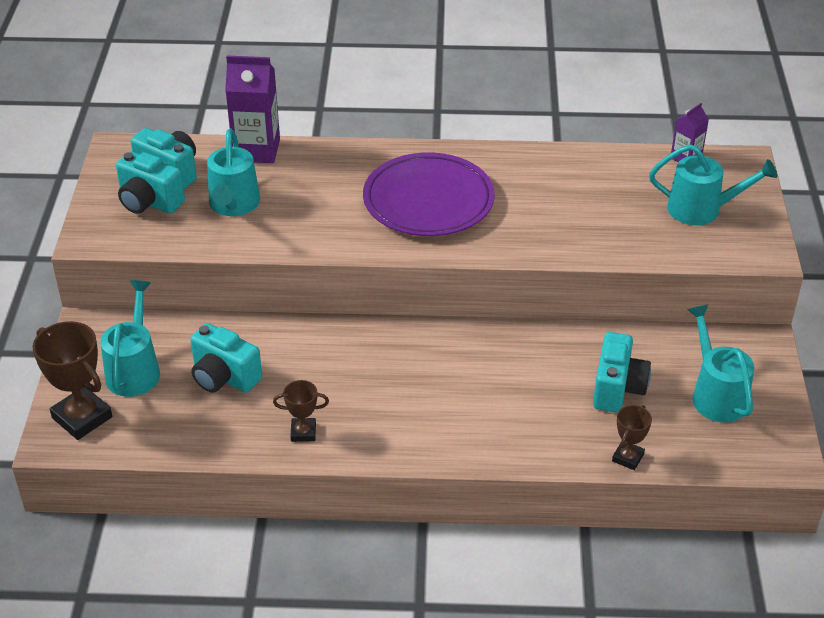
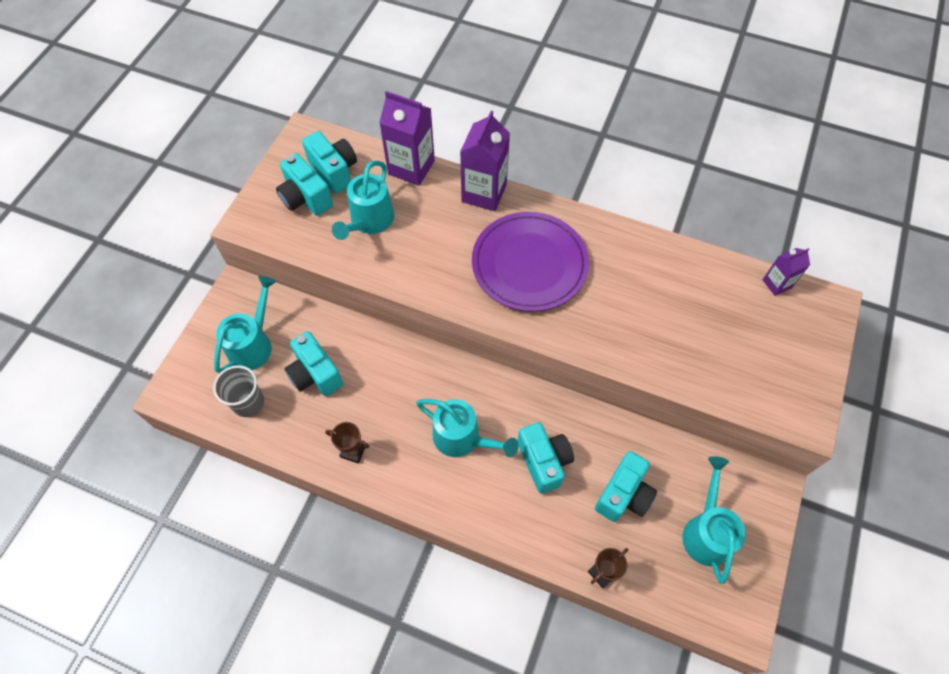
camera: 20 degrees right, 20 degrees up
brown trophy [33,321,113,440] -> none
turquoise watering can [649,144,777,225] -> turquoise watering can moved to [416,399,518,457]
none -> grey cup [213,365,264,417]
none -> purple carton [460,111,510,211]
none -> turquoise camera [517,422,574,494]

